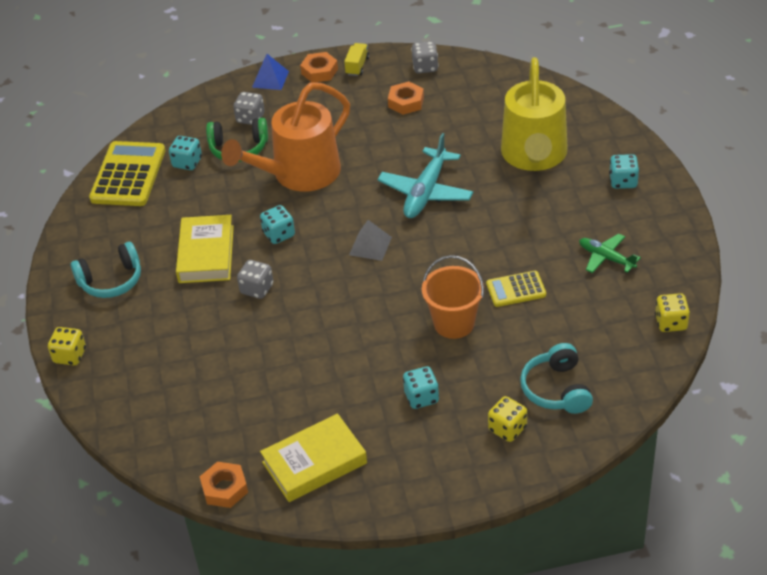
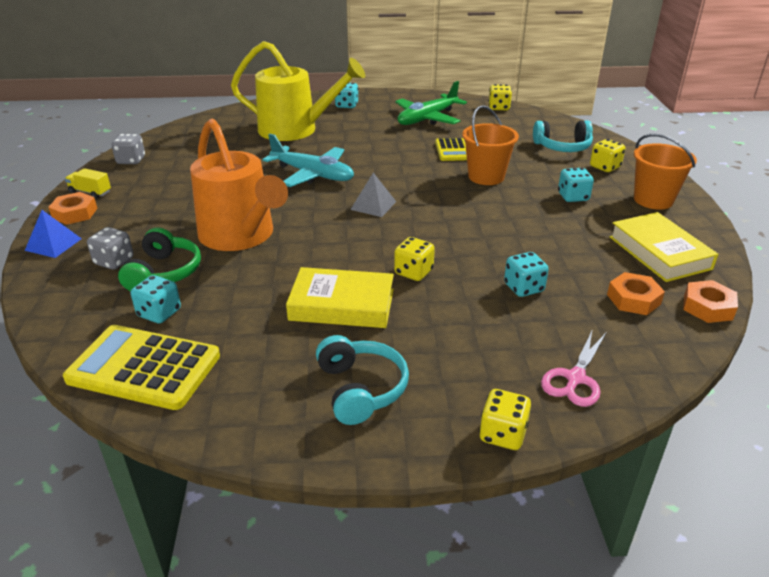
camera: 85 degrees left, 10 degrees down
grey dice [237,260,273,299] -> yellow dice [394,237,435,281]
turquoise dice [260,205,295,244] -> turquoise dice moved to [504,252,549,297]
orange nut [388,81,424,115] -> orange nut moved to [607,272,665,315]
green plane [579,234,641,273] -> green plane [395,81,467,125], size x1.67
none -> pink scissors [541,329,606,407]
none -> orange bucket [634,134,697,210]

